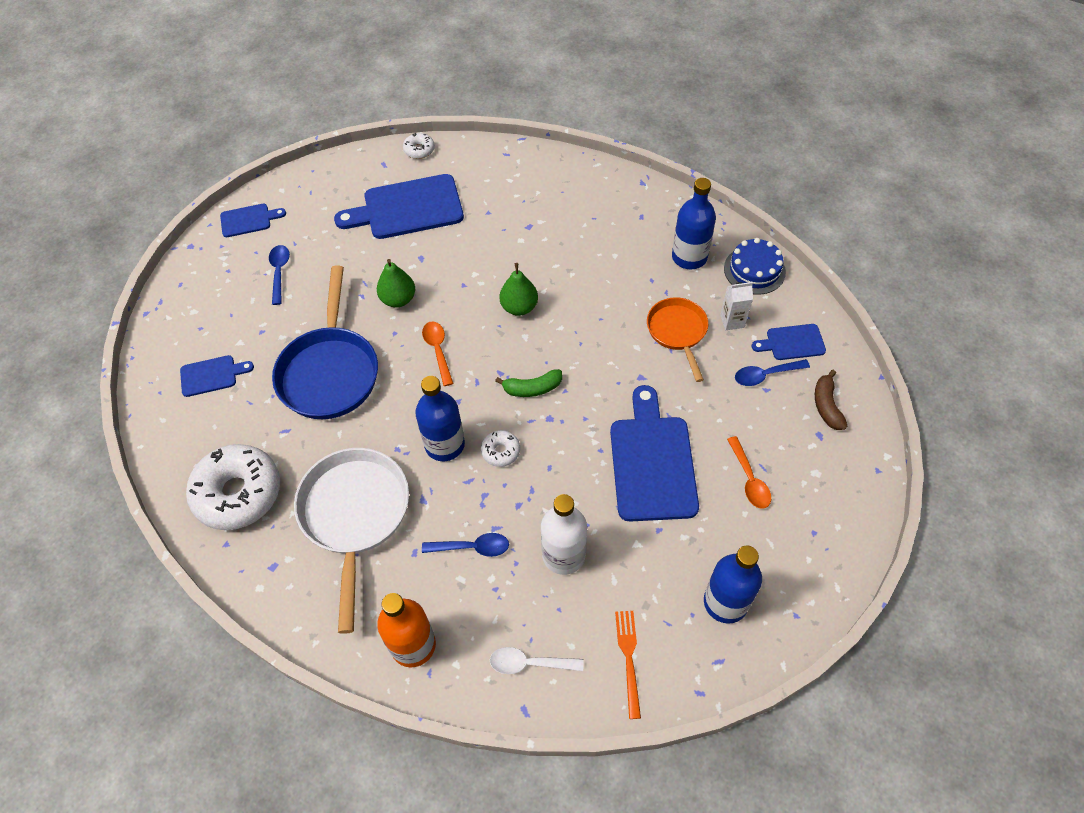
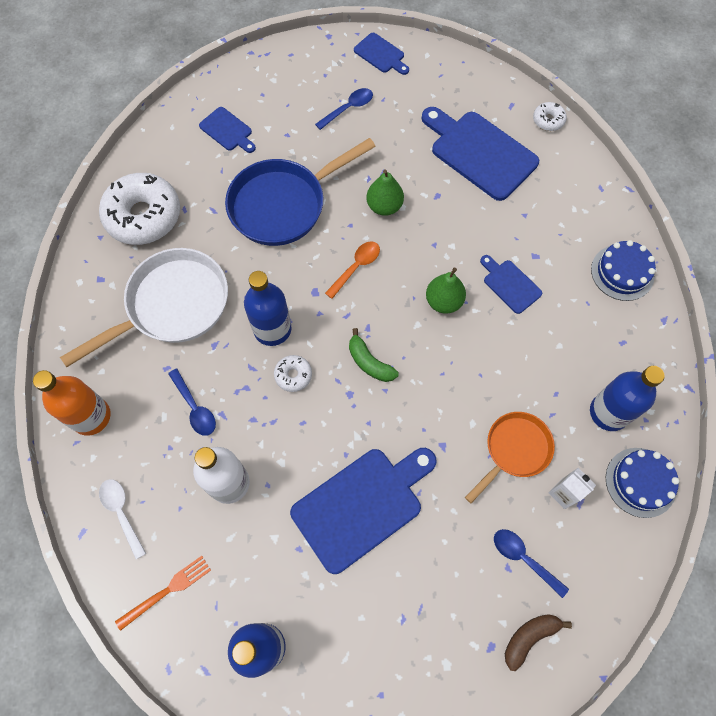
camera: 55 degrees right, 10 degrees up
orange spoon [727,436,771,509] -> none
blue cutting board [752,324,826,360] -> blue cutting board moved to [480,255,542,314]
none -> blue cake [591,240,656,301]

